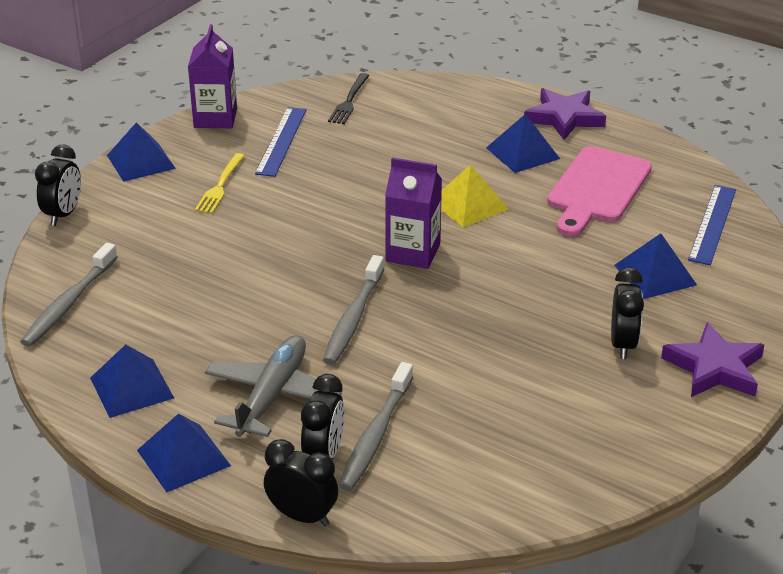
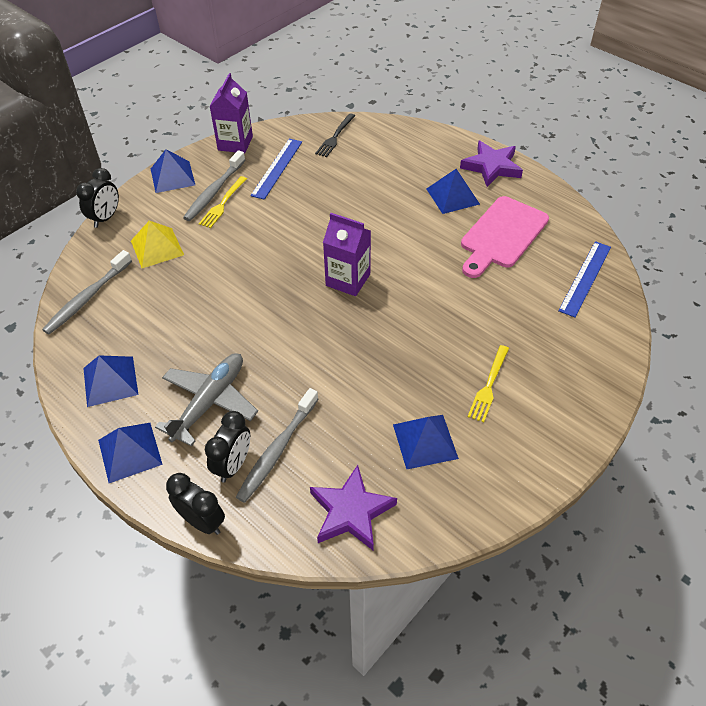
camera: 10 degrees right, 15 degrees up
grey toothbrush [323,255,384,365] -> grey toothbrush moved to [183,150,245,221]
yellow pyramid [441,164,508,227] -> yellow pyramid moved to [131,221,184,268]
black clock [611,267,644,359] -> yellow fork [468,345,509,423]
blue pyramid [614,233,697,299] -> blue pyramid moved to [393,415,459,470]
purple star [661,322,764,397] -> purple star moved to [310,465,397,550]

